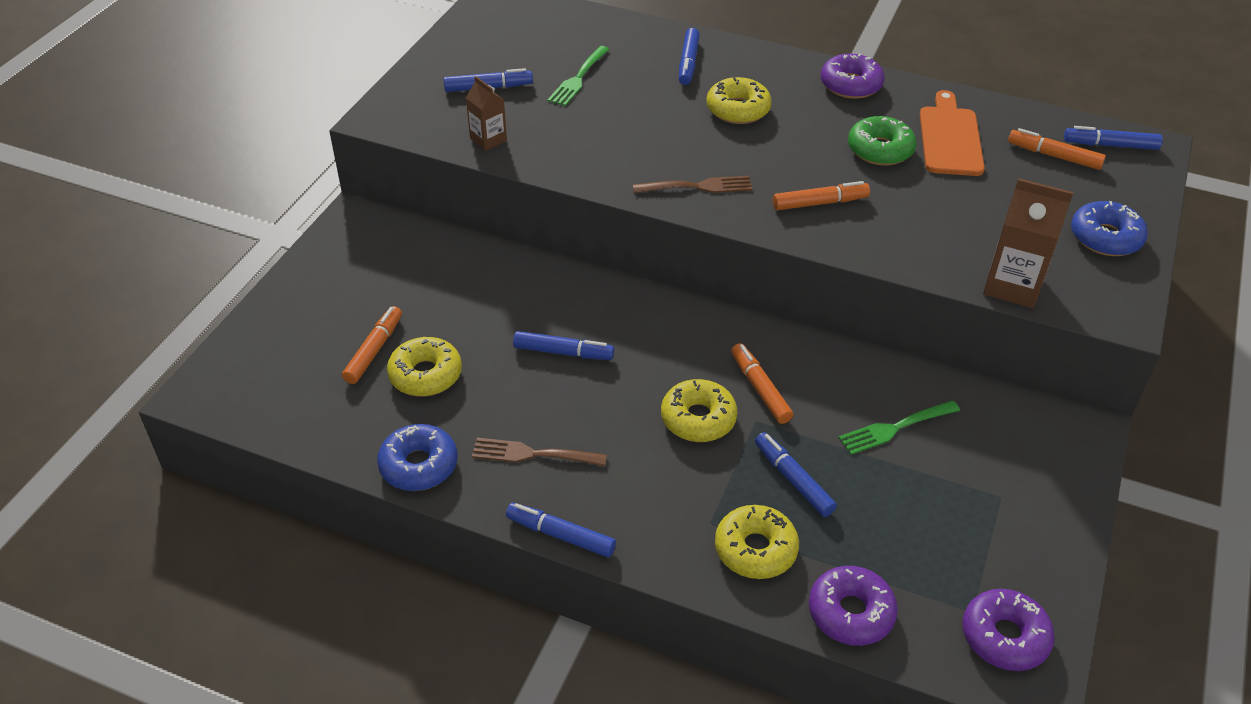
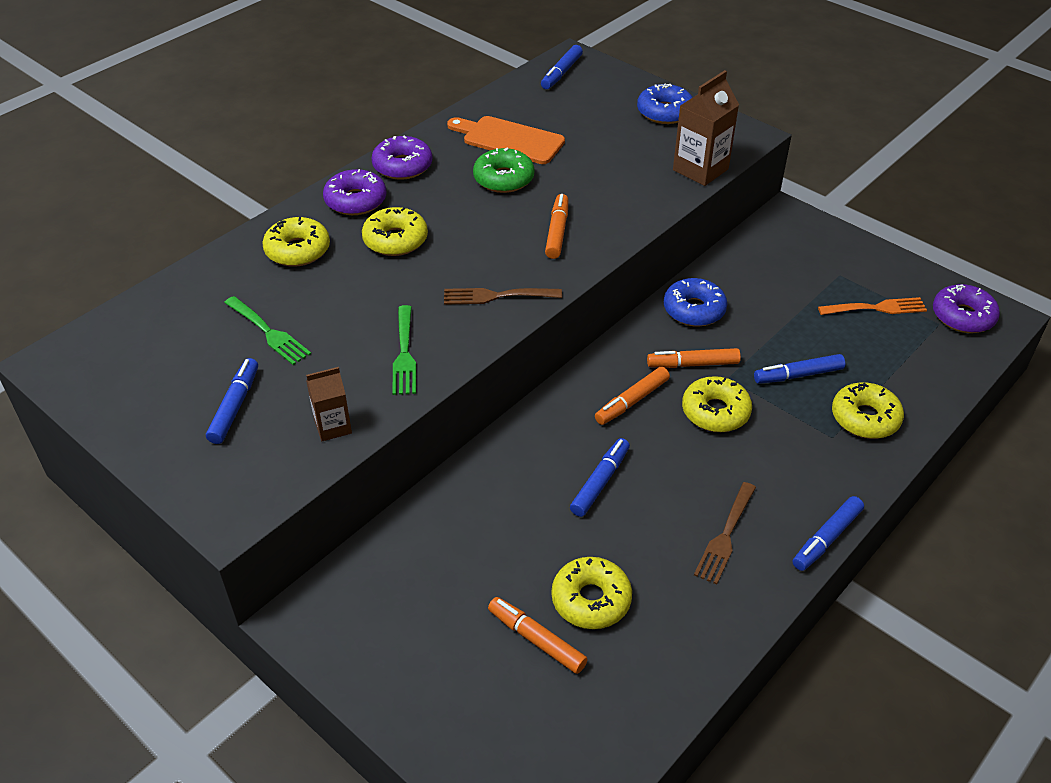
camera: 70 degrees left, 0 degrees up
blue donut [377,424,457,491] -> blue donut moved to [664,278,727,326]
brown fork [633,176,752,193] -> brown fork turned 105 degrees counterclockwise [444,288,562,305]
blue marker [679,28,700,85] -> yellow donut [262,217,330,267]
purple donut [809,566,898,646] -> purple donut moved to [323,169,386,215]
green fork [838,401,960,455] -> green fork moved to [392,305,416,395]
orange marker [1008,128,1106,170] -> orange marker moved to [595,367,670,425]
none -> orange fork [818,297,927,315]

